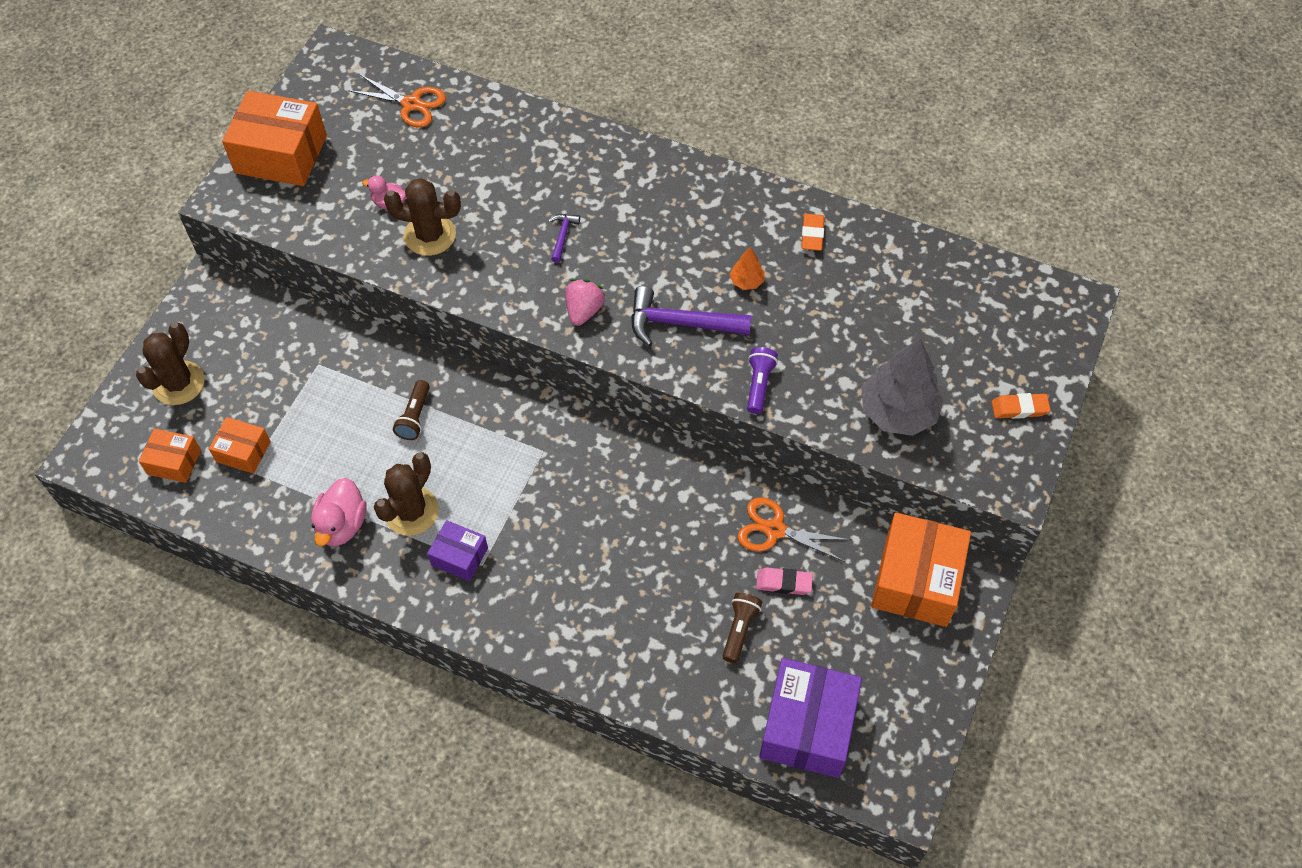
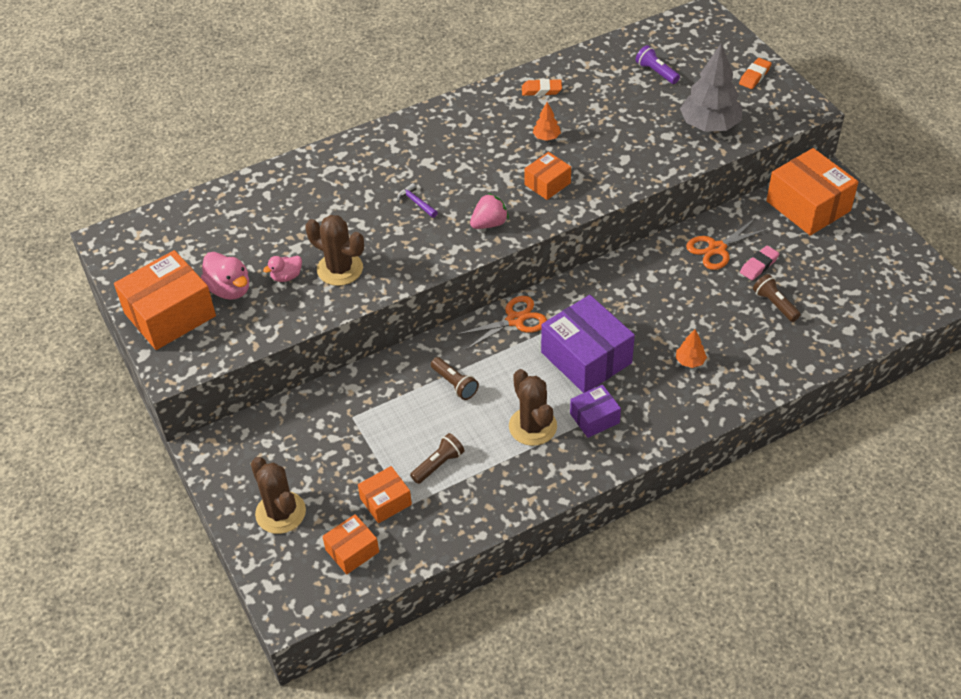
camera: 50 degrees left, 10 degrees down
pink duck [311,478,367,546] -> pink duck moved to [201,252,249,300]
orange scissors [348,74,446,128] -> orange scissors moved to [456,296,547,350]
brown cactus [384,178,461,256] -> brown cactus turned 75 degrees clockwise [305,215,364,286]
pink strawberry [565,279,605,326] -> pink strawberry turned 90 degrees clockwise [470,193,509,229]
purple hammer [631,286,752,346] -> orange box [524,152,571,200]
purple flashlight [747,347,778,414] -> purple flashlight moved to [636,45,680,84]
purple box [759,658,862,778] -> purple box moved to [541,295,635,393]
orange eraser [801,214,824,251] -> orange eraser turned 45 degrees counterclockwise [522,79,562,96]
none -> brown flashlight [410,433,464,484]
none -> orange tree [676,329,707,368]

